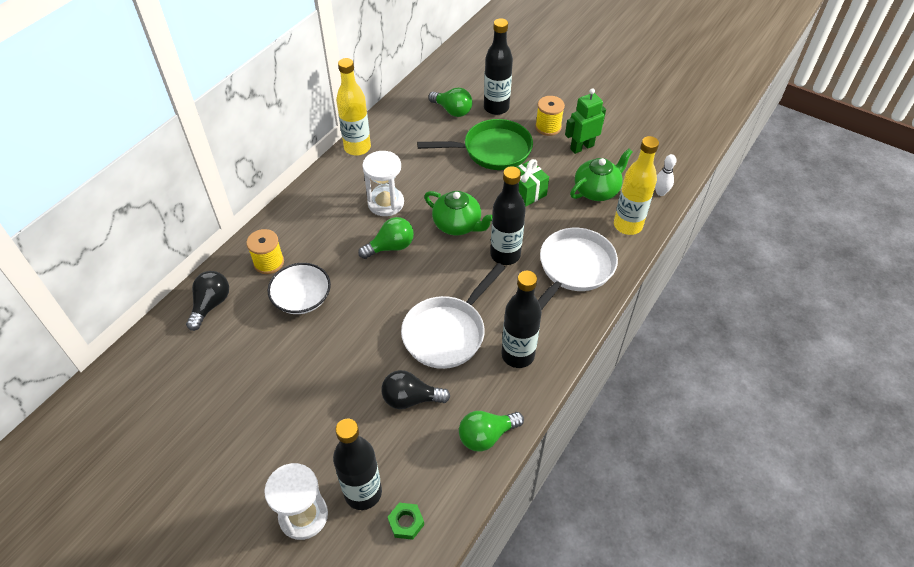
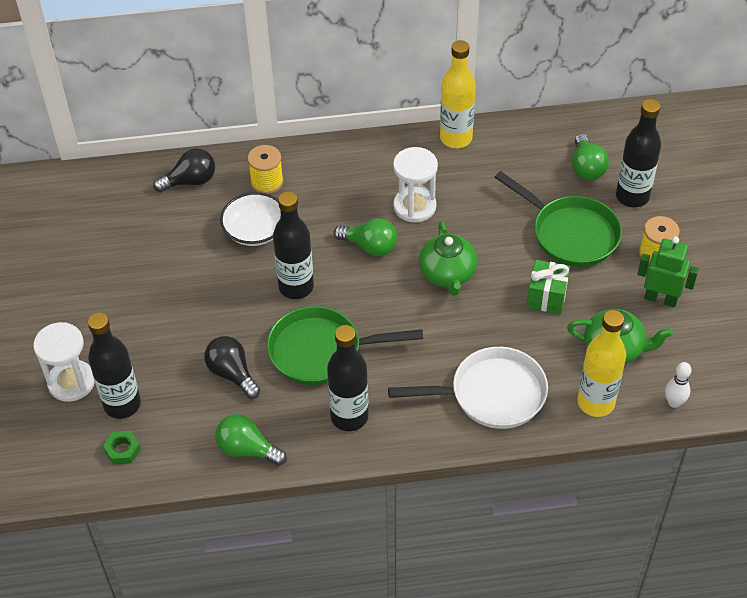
camera: 50 degrees right, 0 degrees up
white pan [401,263,505,369] -> green pan [267,306,423,385]
black bottle [490,166,526,265] -> black bottle moved to [273,192,314,299]

